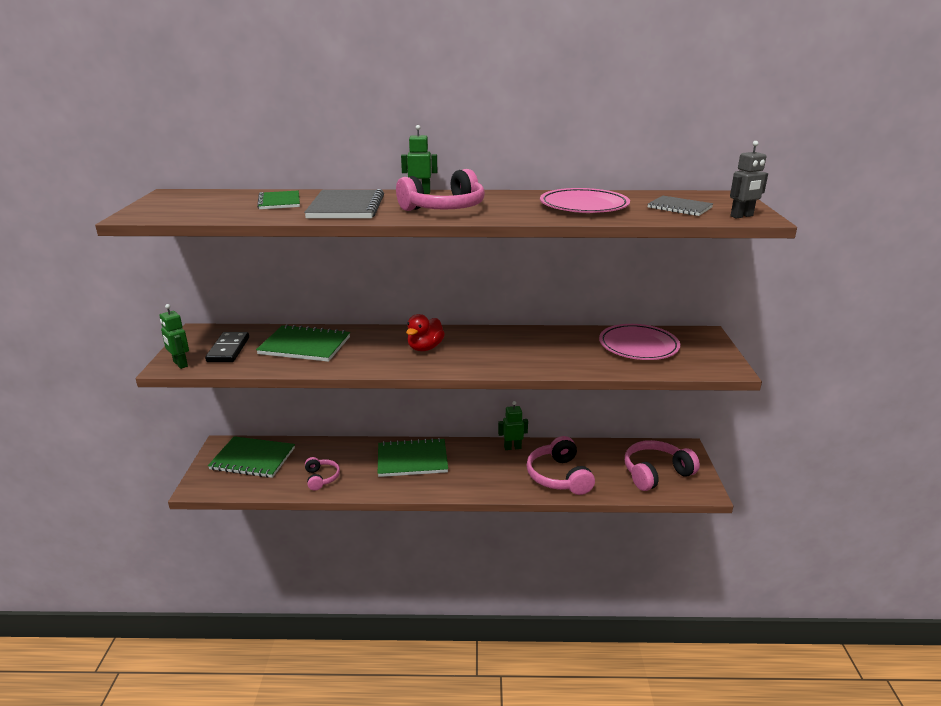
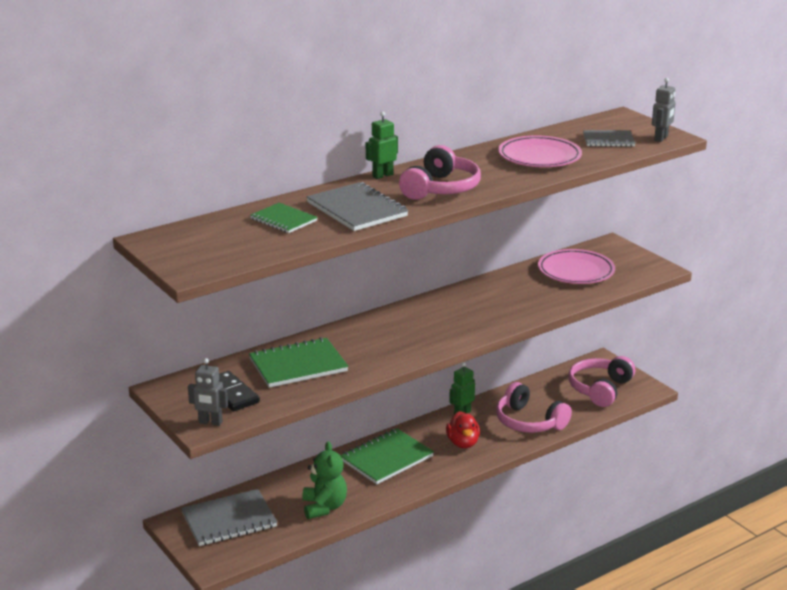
camera: 35 degrees left, 0 degrees up
green robot [160,304,189,369] -> grey robot [188,358,228,426]
green notebook [208,436,295,478] -> grey notebook [181,489,277,546]
pink headphones [305,457,340,491] -> green teddy bear [302,441,347,519]
red duck [406,314,445,351] -> red duck moved to [446,411,480,448]

